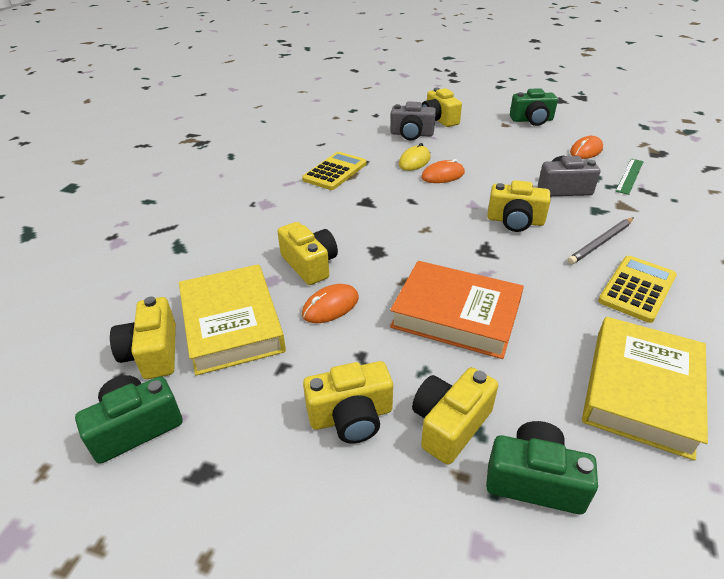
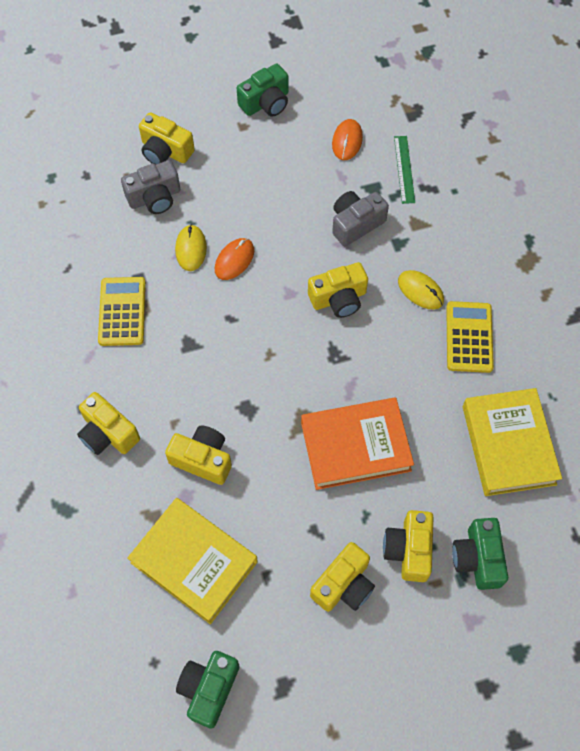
camera: 35 degrees left, 25 degrees up
yellow camera [110,296,176,379] -> yellow camera moved to [77,392,140,455]
orange mouse [302,284,359,323] -> none
green camera [486,421,598,514] -> green camera turned 75 degrees counterclockwise [452,518,508,590]
grey pencil [567,217,634,265] -> yellow mouse [398,270,444,310]

